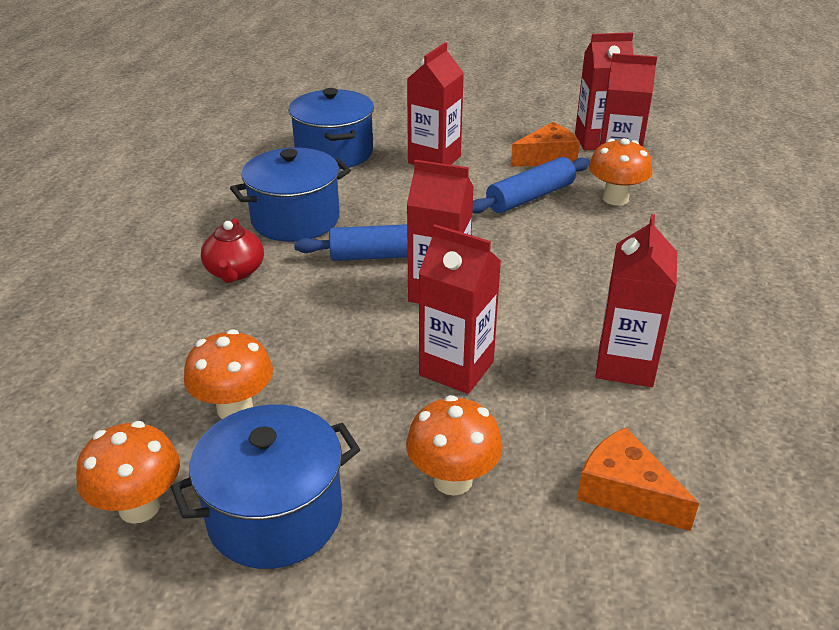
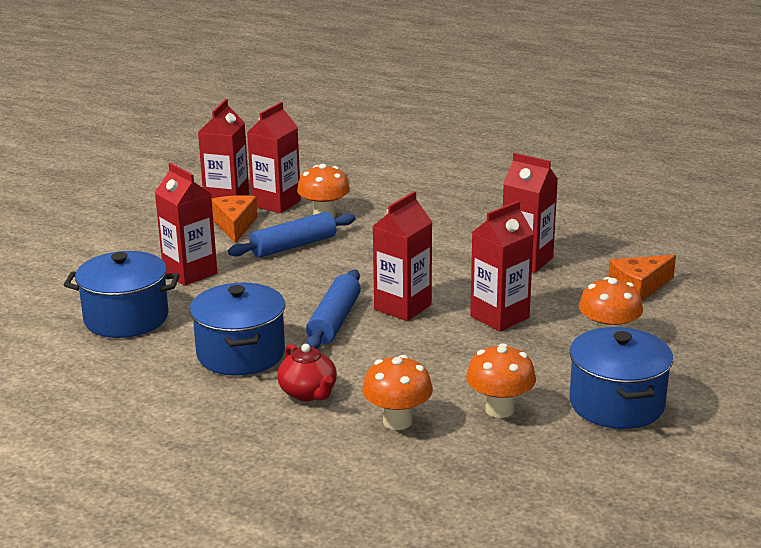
camera: 70 degrees left, 10 degrees down
orange mushroom [76,421,180,524] -> orange mushroom moved to [362,355,433,430]
red teapot [201,218,264,283] -> red teapot turned 45 degrees clockwise [277,344,337,401]
blue rolling pin [472,157,590,214] -> blue rolling pin turned 75 degrees clockwise [228,212,355,258]

